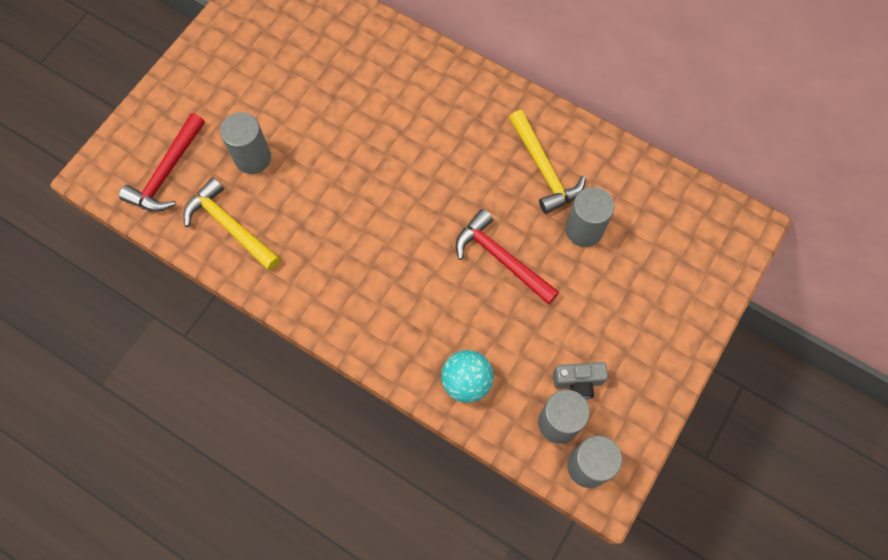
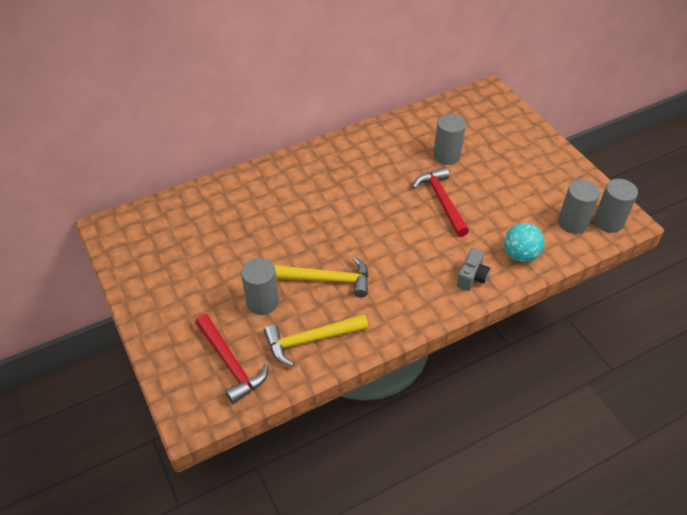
camera: 60 degrees left, 20 degrees down
red hammer [456,209,559,305] -> red hammer turned 90 degrees clockwise [412,167,469,237]
yellow hammer [509,110,586,214] -> yellow hammer moved to [275,257,369,297]
grey camera [553,362,608,400] -> grey camera moved to [457,248,490,291]

